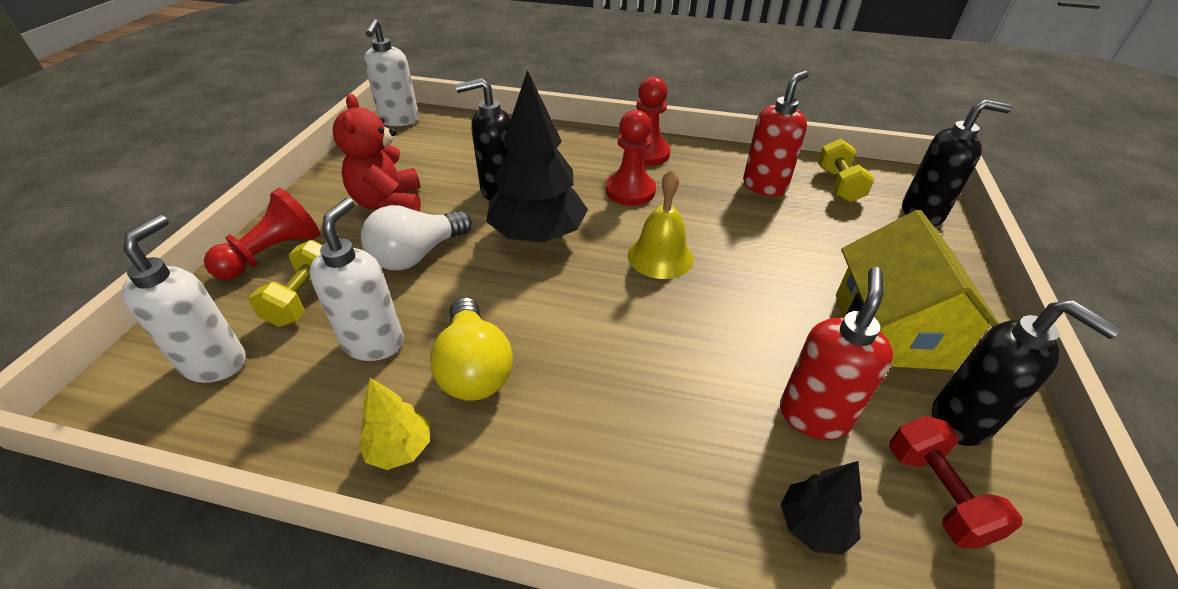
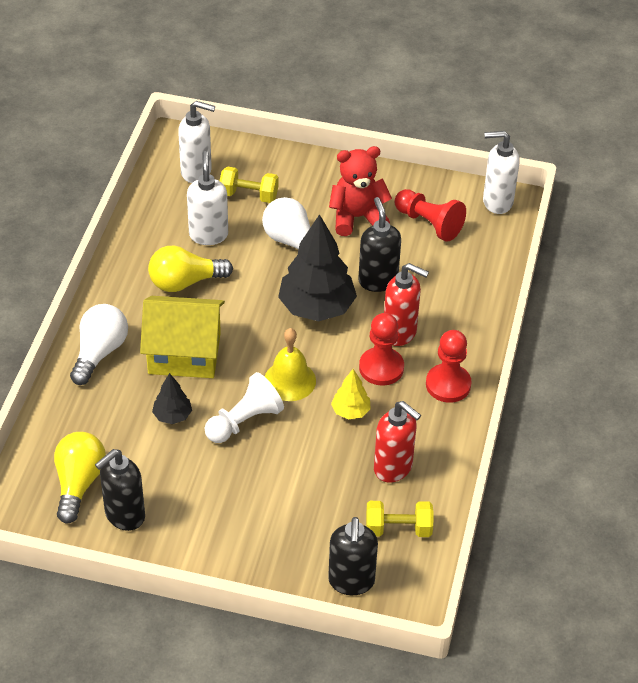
camera: 90 degrees right, 5 degrees up
red pawn [204,188,320,280] -> red pawn moved to [394,189,466,242]
white soap dispenser [309,198,404,361] -> white soap dispenser turned 105 degrees counterclockwise [187,151,228,245]
yellow tree [358,378,430,470] -> yellow tree moved to [331,369,371,420]
red soap dispenser [780,267,893,440] -> red soap dispenser moved to [384,263,429,346]
black tree [781,461,862,555] -> black tree moved to [152,373,192,424]
yellow house [836,210,999,370] -> yellow house moved to [140,296,225,378]
red dumbbell [889,416,1023,549] -> yellow light bulb [54,432,106,523]
none -> white light bulb [70,304,128,385]
none -> white pawn [205,372,284,443]

